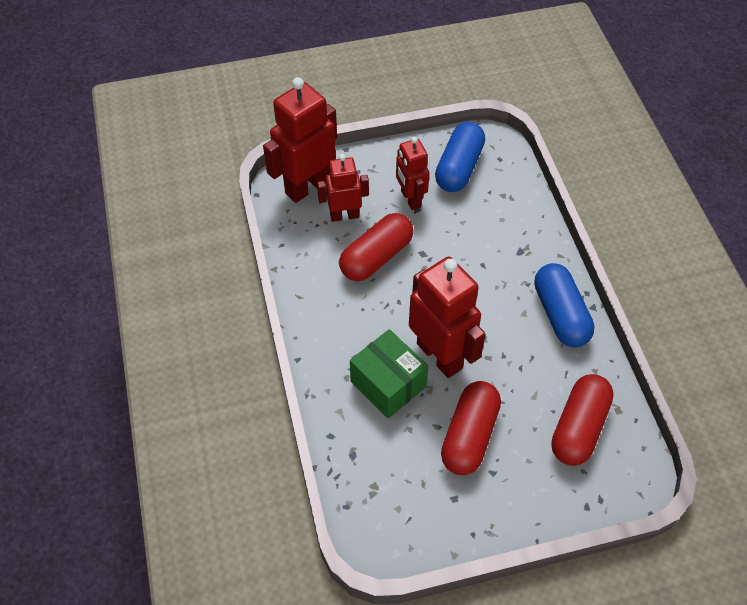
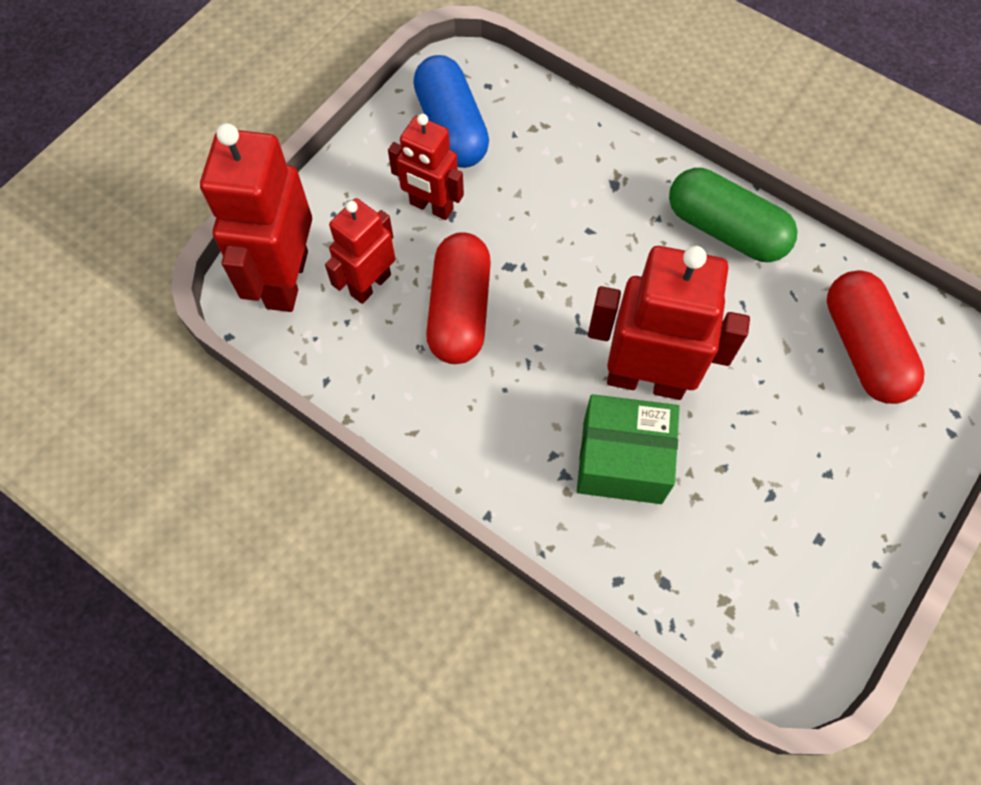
camera: 40 degrees left, 10 degrees up
red capsule [441,381,501,475] -> none
blue capsule [534,263,594,347] -> green capsule [669,168,798,262]

